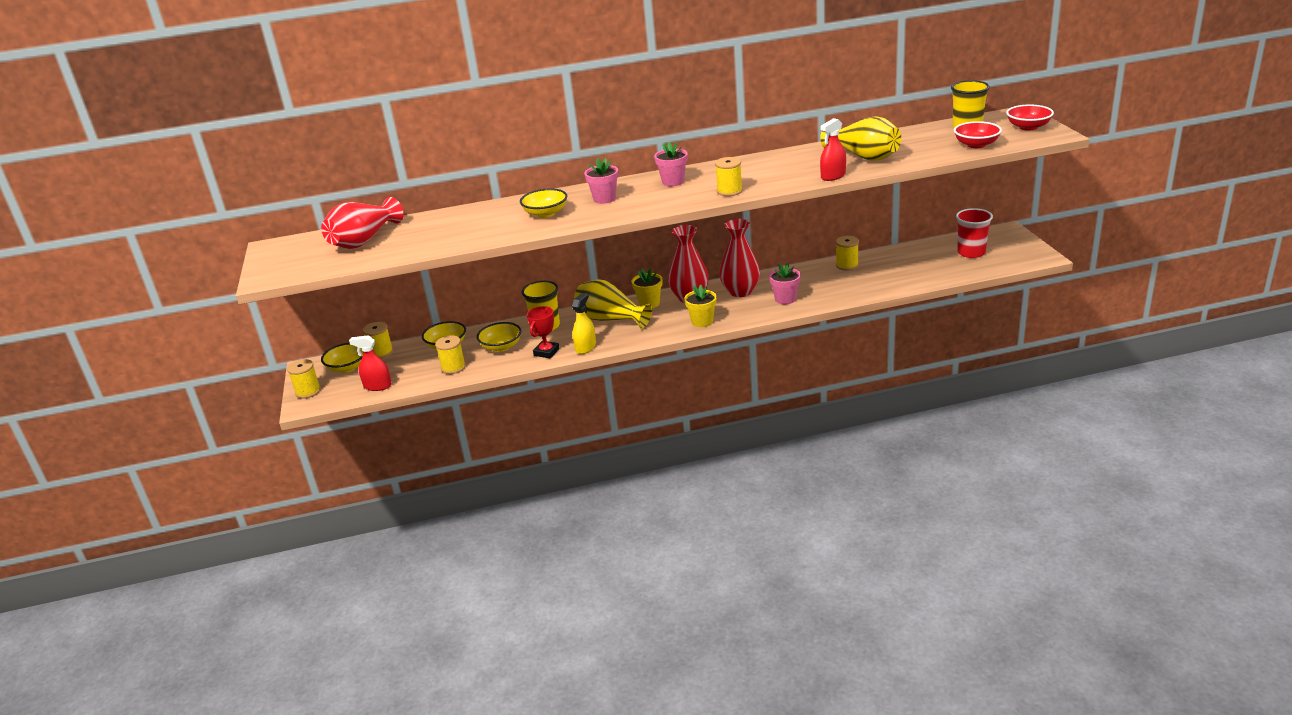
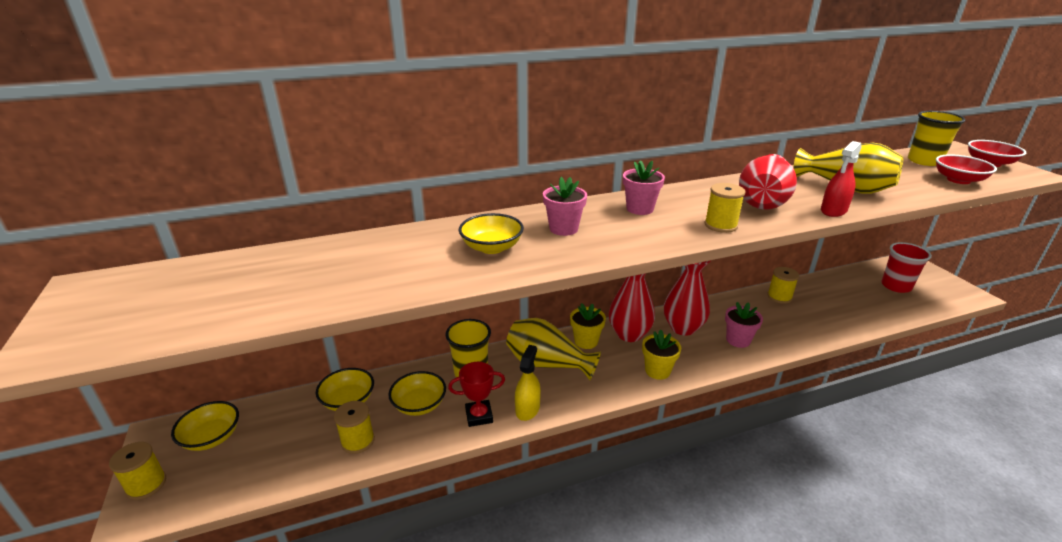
camera: 10 degrees left, 0 degrees up
red vase [321,197,404,249] -> red vase moved to [739,154,797,210]
red spray bottle [349,335,392,391] -> none
yellow spool [363,322,394,359] -> none
red trophy [527,306,560,358] -> red trophy turned 60 degrees clockwise [448,362,505,427]

